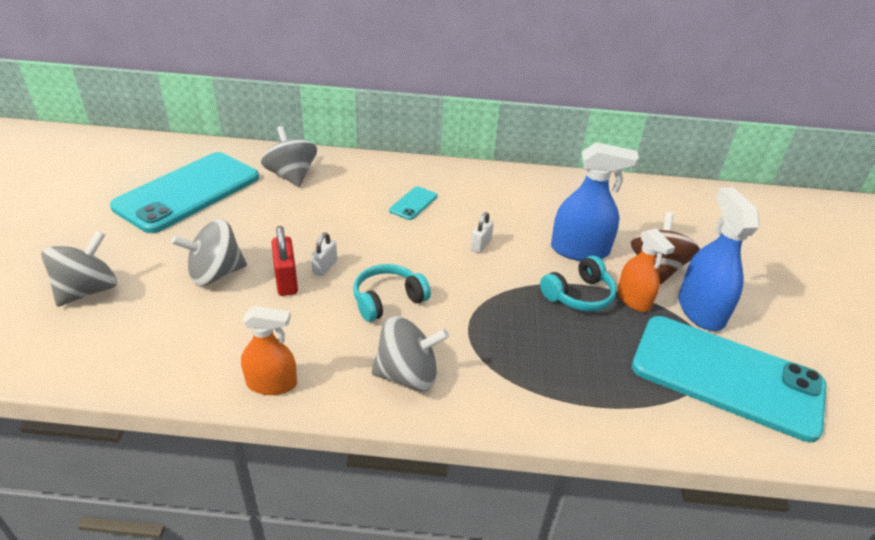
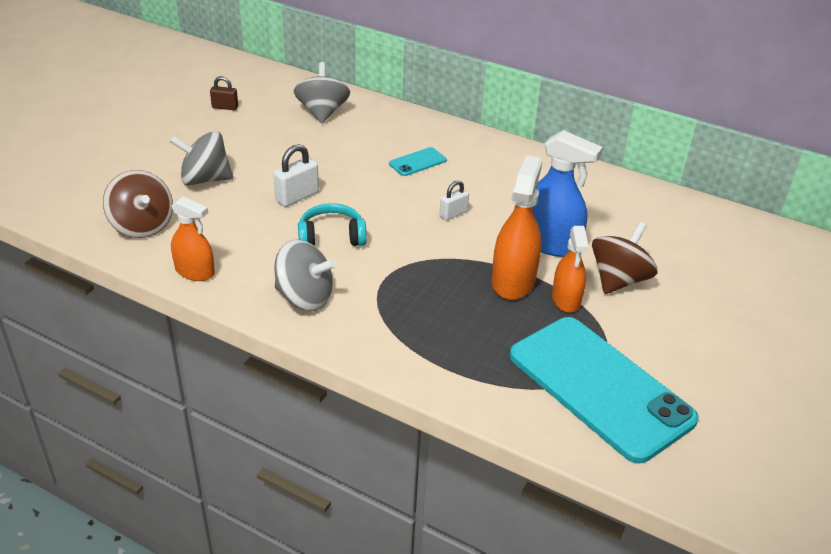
camera: 25 degrees right, 0 degrees up
grey spinning top [41,231,117,307] -> none
turquoise phone [110,152,259,233] -> brown padlock [210,76,238,110]
red padlock [271,226,298,296] -> none
white padlock [311,232,337,276] -> white padlock [273,144,319,207], size x1.52
turquoise headphones [540,256,617,311] -> orange spray bottle [492,155,542,300]
blue spray bottle [678,187,759,331] -> none
none -> brown spinning top [103,170,173,238]

